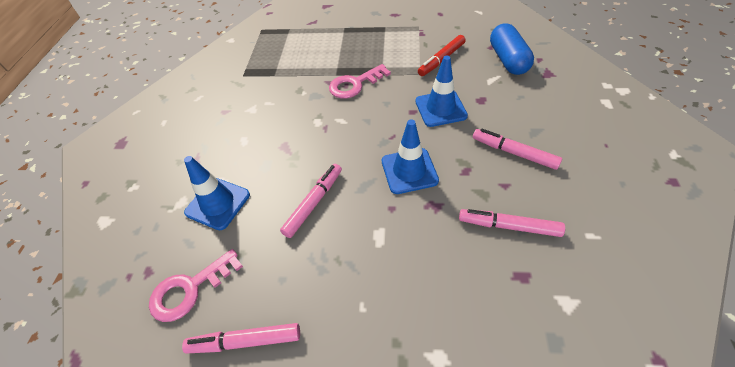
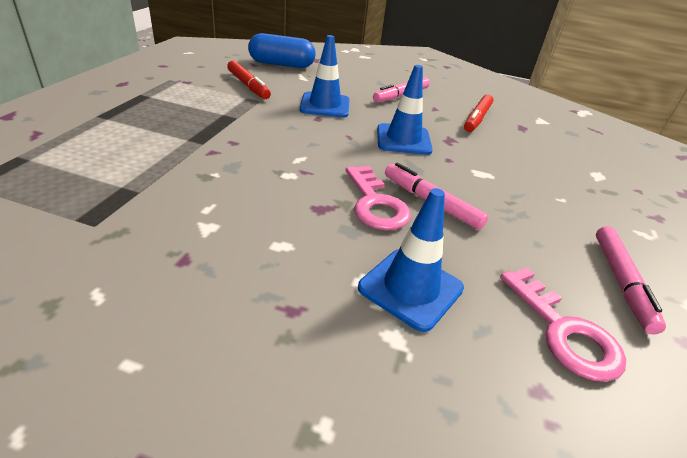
camera: 85 degrees left, 15 degrees down
pink key [329,64,391,99] -> pink key moved to [346,166,411,230]
pink marker [459,209,565,237] -> red marker [464,94,493,132]

